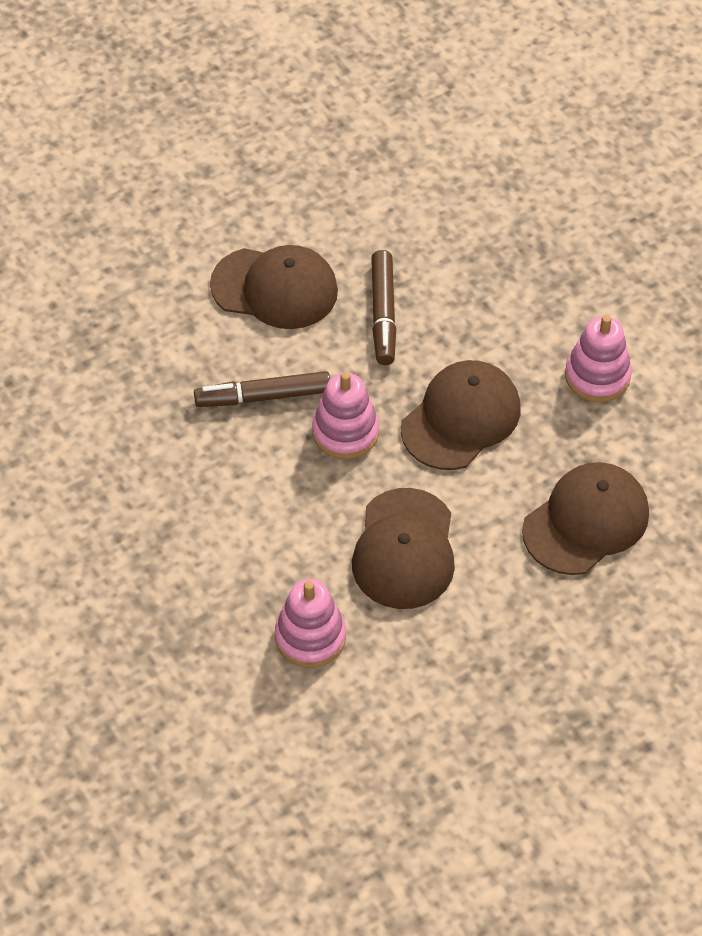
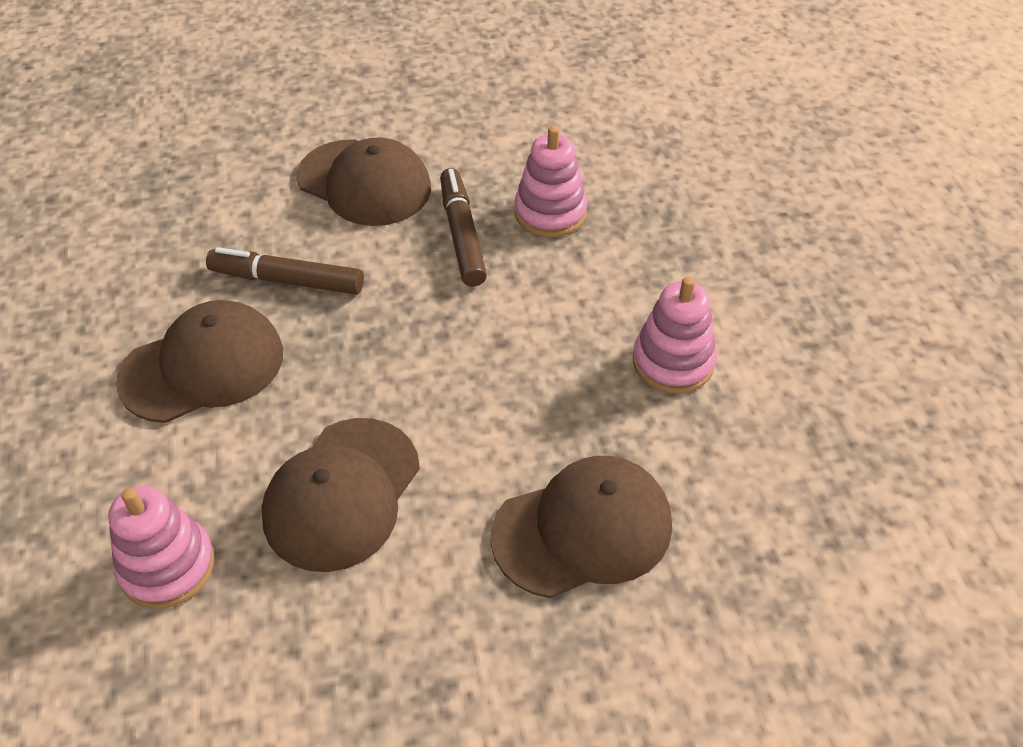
camera: 20 degrees right, 5 degrees down
pink stacking toy [312,372,379,459] -> pink stacking toy moved to [514,126,587,238]
brown marker [371,250,396,365] -> brown marker turned 150 degrees clockwise [440,168,487,286]
brown cap [401,360,521,470] -> brown cap moved to [116,300,283,423]

